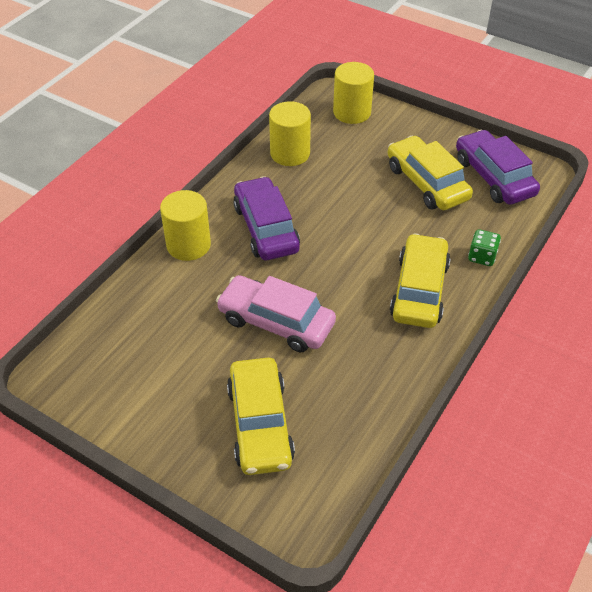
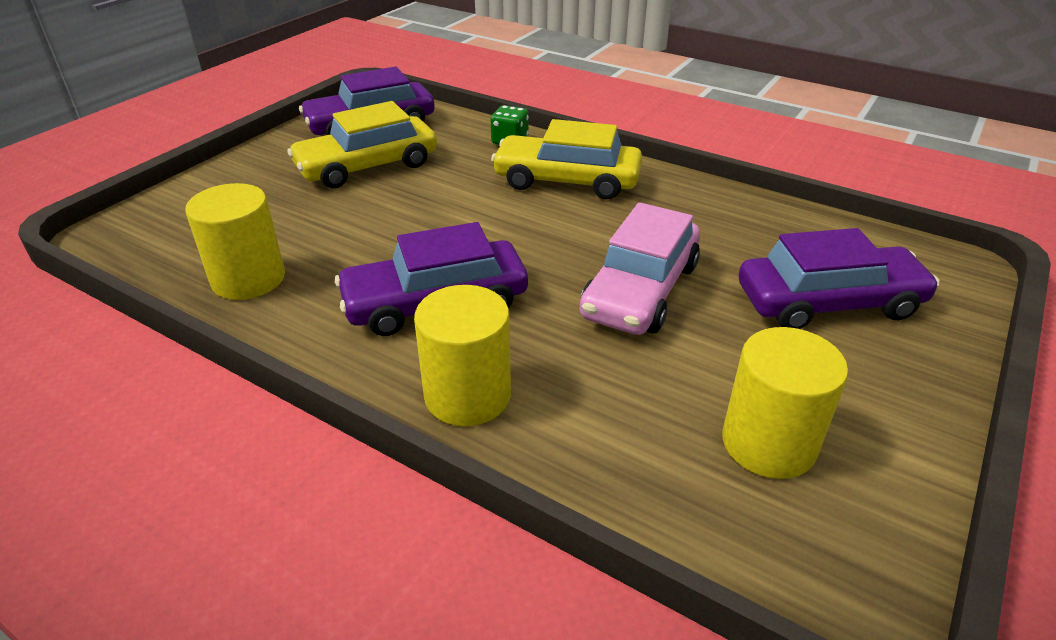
camera: 90 degrees left, 10 degrees down
yellow car [227,358,295,475] -> purple car [738,228,940,329]
yellow cylinder [333,62,374,124] -> yellow cylinder moved to [722,327,848,479]

